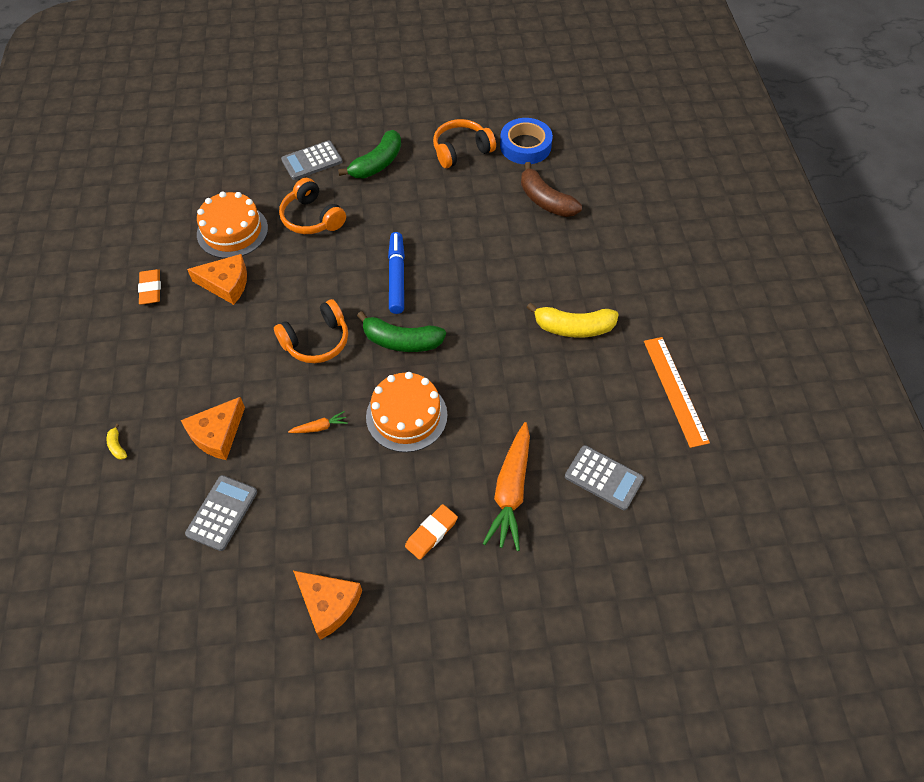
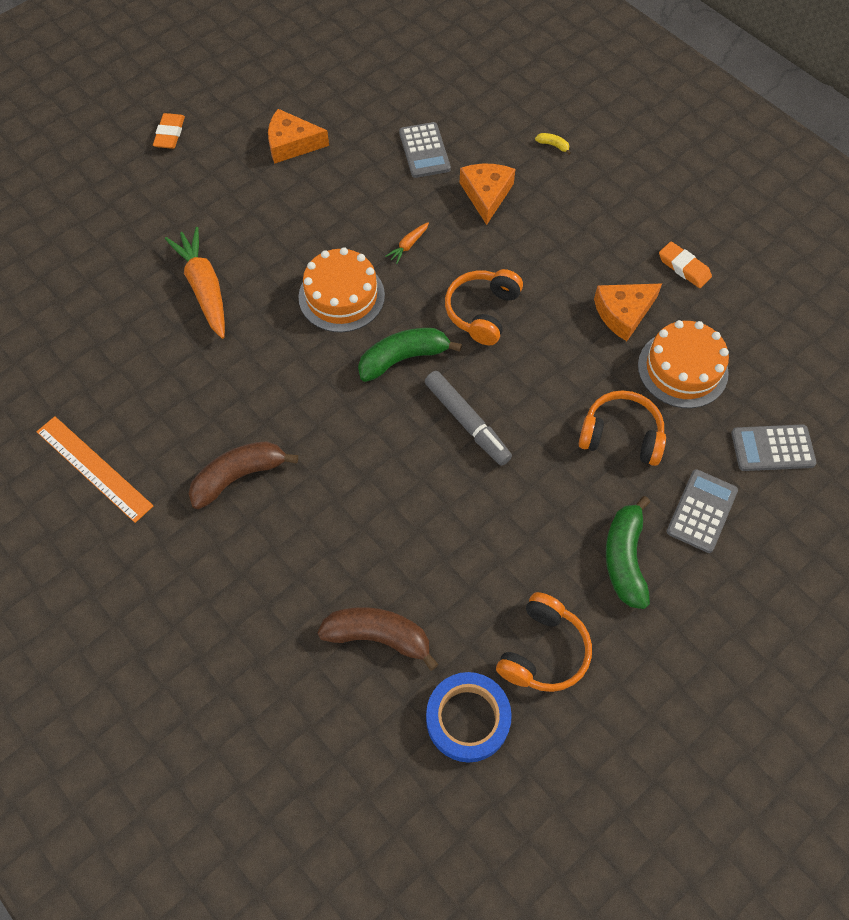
camera: 145 degrees right, 5 degrees up
blue marker [388,232,405,314] -> grey marker [425,371,512,466]
orange eraser [405,504,458,560] -> orange eraser moved to [153,113,185,149]
yellow banana [527,303,619,338] -> brown banana [189,441,298,509]
grey calculator [565,445,644,510] -> grey calculator moved to [731,424,817,471]

